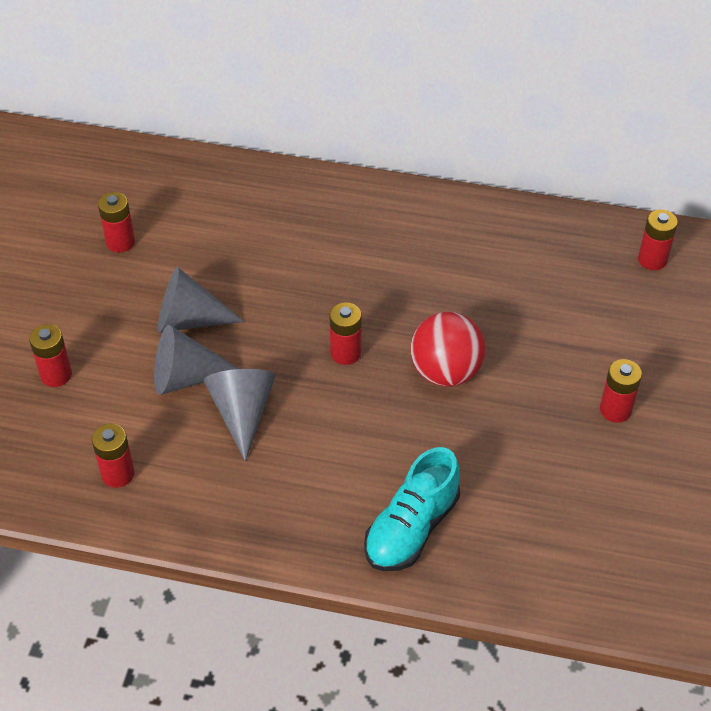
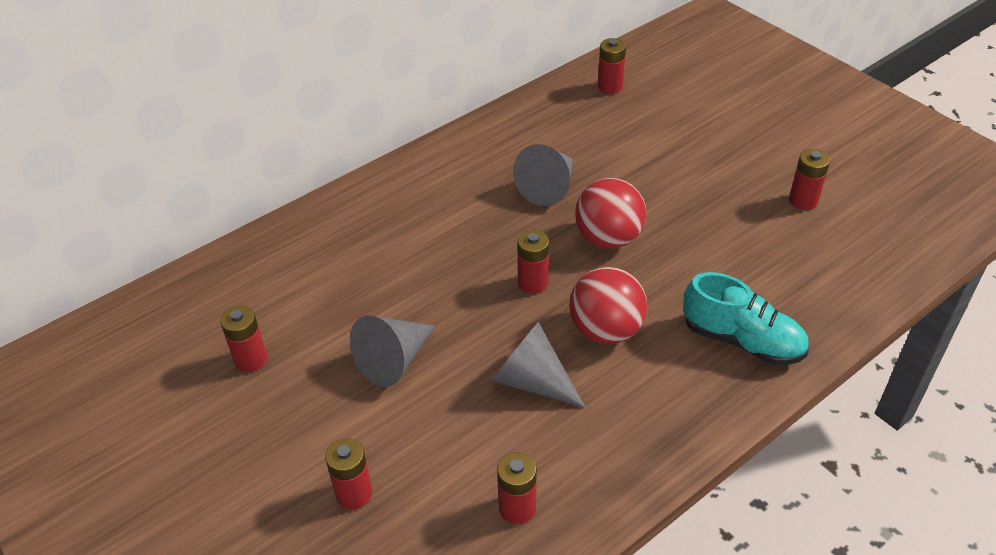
camera: 50 degrees left, 5 degrees down
grey cone [154,325,239,395] -> grey cone moved to [513,144,573,206]
turquoise shoe [364,447,460,571] -> turquoise shoe turned 45 degrees counterclockwise [683,272,809,365]
red battery [600,359,642,423] -> red battery moved to [789,149,830,210]
none -> red ball [569,267,647,344]

